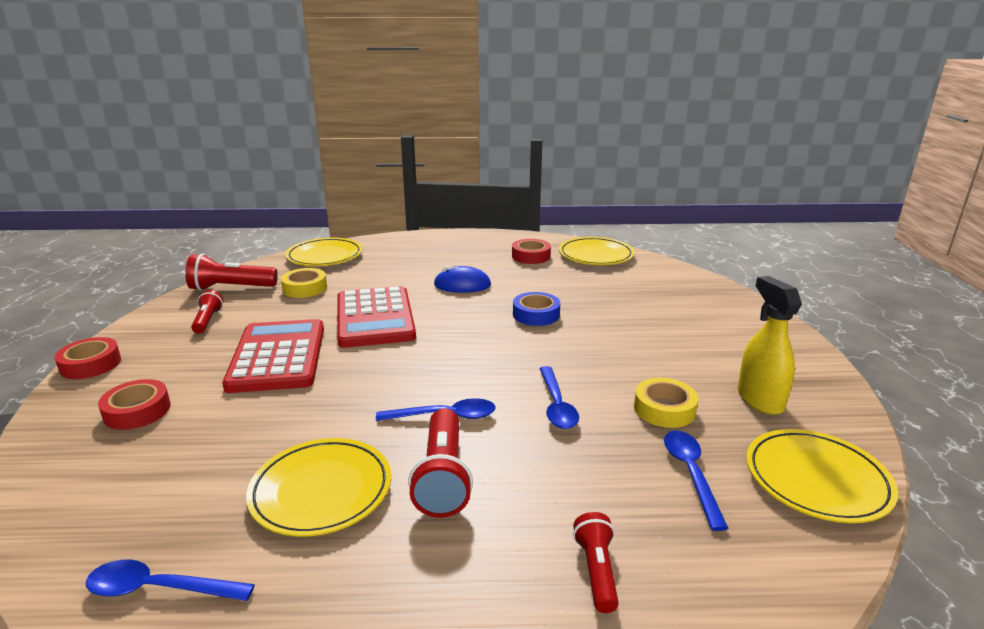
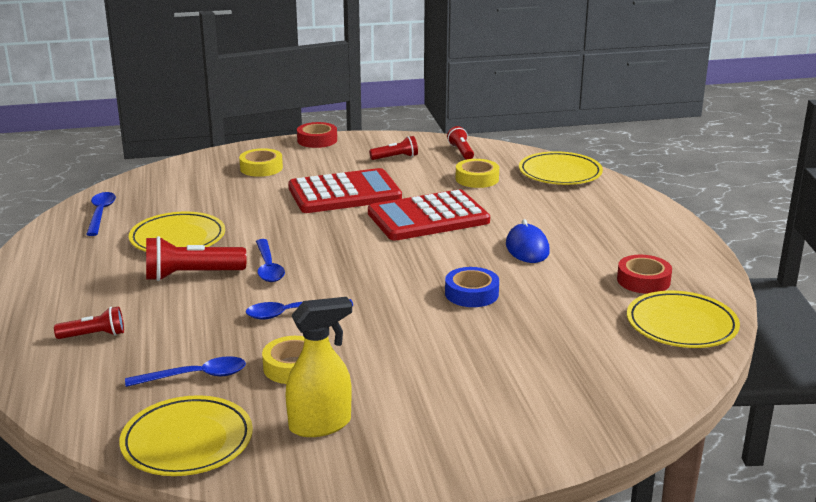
camera: 80 degrees right, 0 degrees up
red tape [98,379,171,430] -> yellow tape [239,148,283,177]
red flashlight [185,254,278,291] -> red flashlight [447,126,474,160], size x0.60

